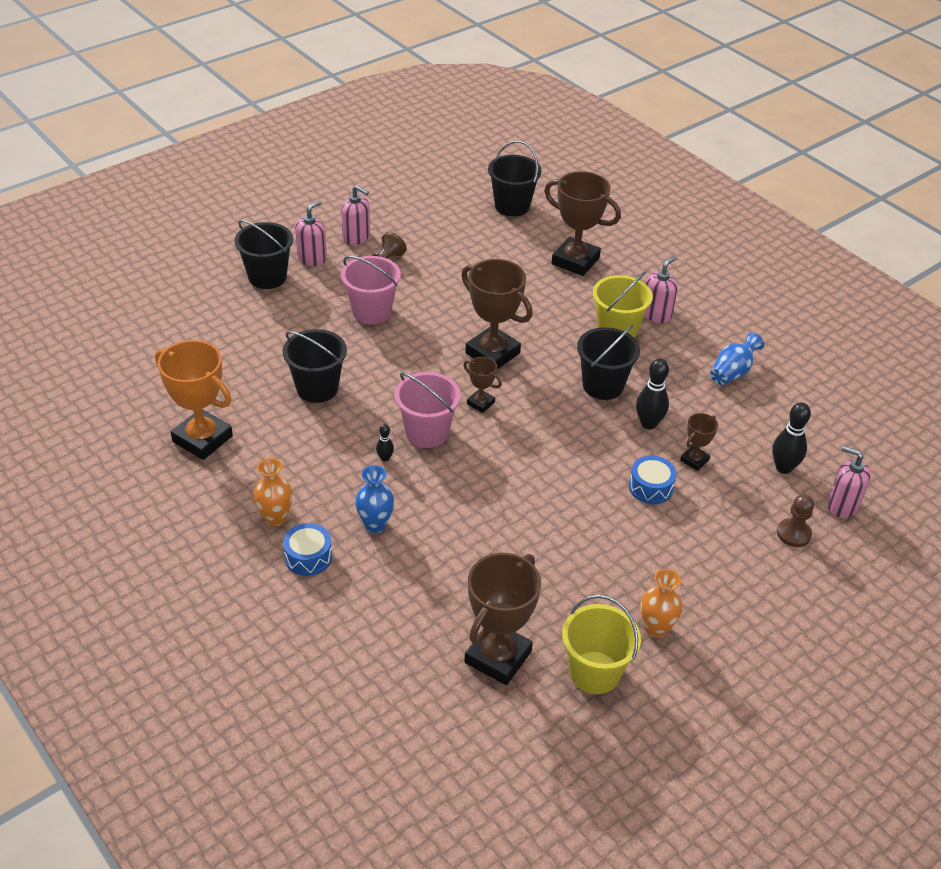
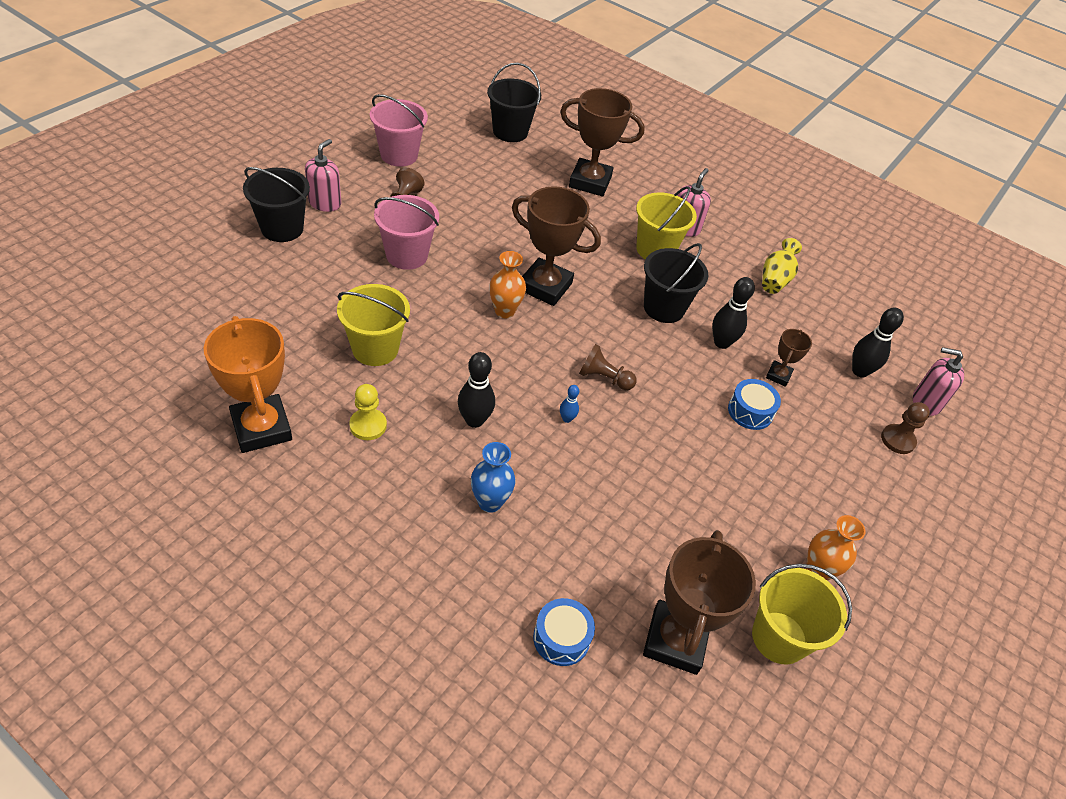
camera: 20 degrees left, 5 degrees up
orange trophy [155,340,233,460] -> orange trophy turned 45 degrees clockwise [204,316,292,453]
orange vase [253,458,293,526] -> orange vase moved to [489,251,526,318]
black bucket [283,329,347,403] -> yellow bucket [337,284,410,366]
blue drum [283,523,332,576] -> blue drum moved to [533,598,595,666]
pink soap dispenser [341,185,370,245] -> none
black bowling pin [376,424,394,462] -> black bowling pin [458,352,495,428], size x1.89
pink bucket [395,372,461,448] -> pink bucket moved to [370,94,428,167]
brown trophy [463,357,502,413] -> none
blue vase [710,332,764,385] -> yellow vase [762,238,802,294]
none -> yellow pawn [349,384,387,440]
none -> blue bowling pin [560,385,579,423]
none -> brown pawn [579,344,637,390]

